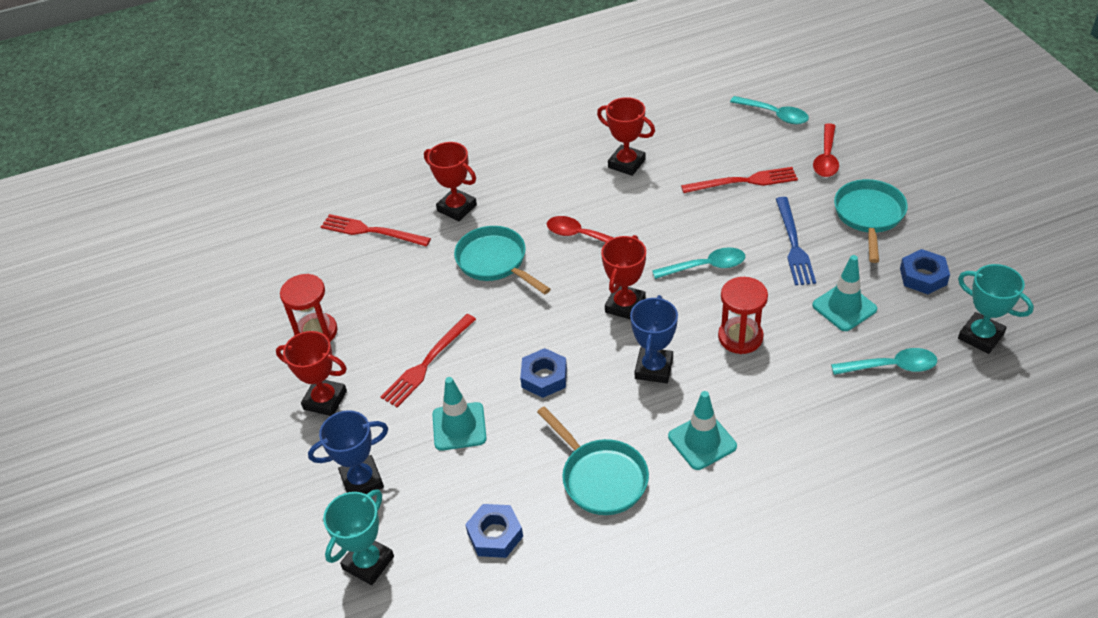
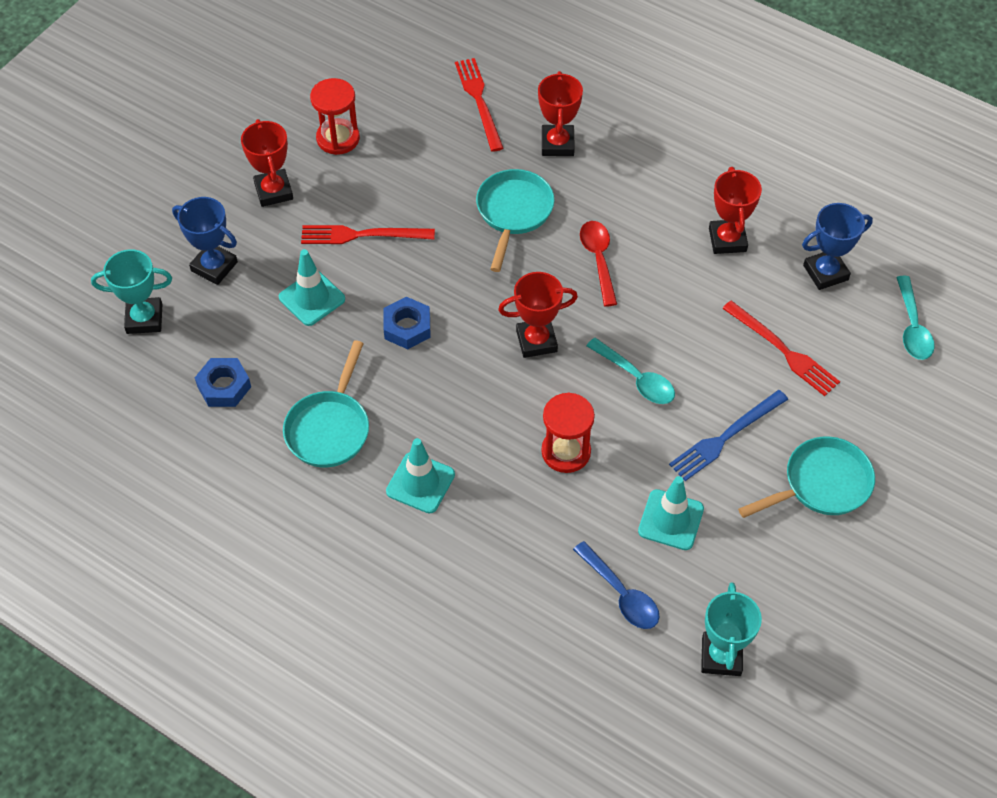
camera: 50 degrees right, 10 degrees up
blue trophy [630,295,678,383] -> blue trophy moved to [802,203,873,290]
red spoon [813,123,839,177] -> none
turquoise spoon [831,348,937,375] -> blue spoon [573,541,660,629]
blue nut [900,249,950,294] -> none

